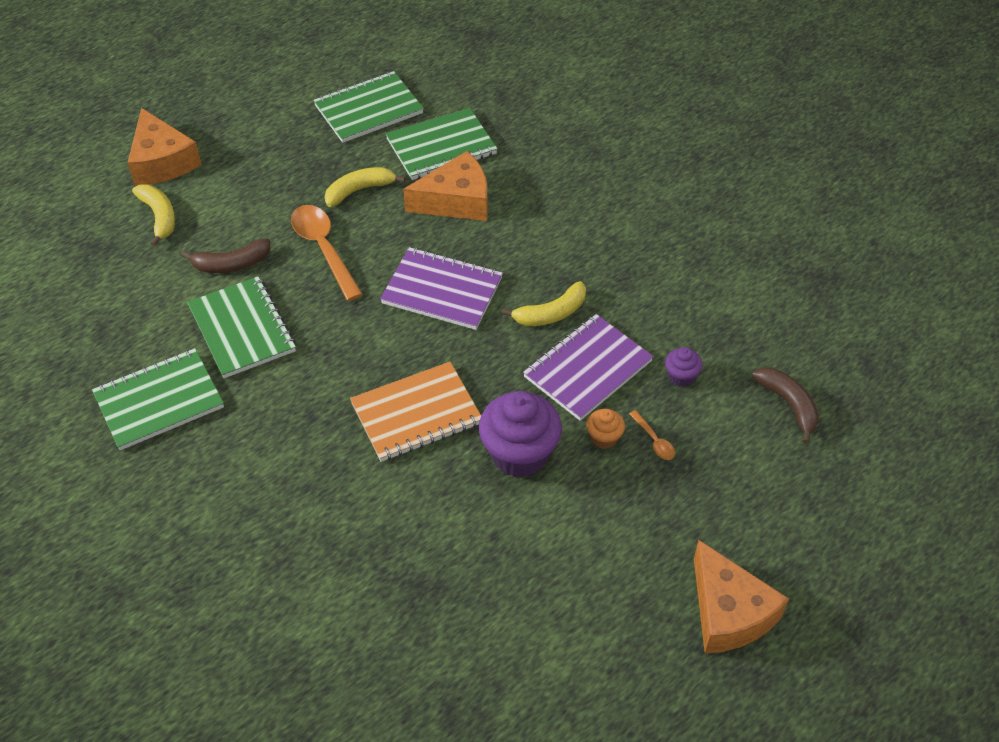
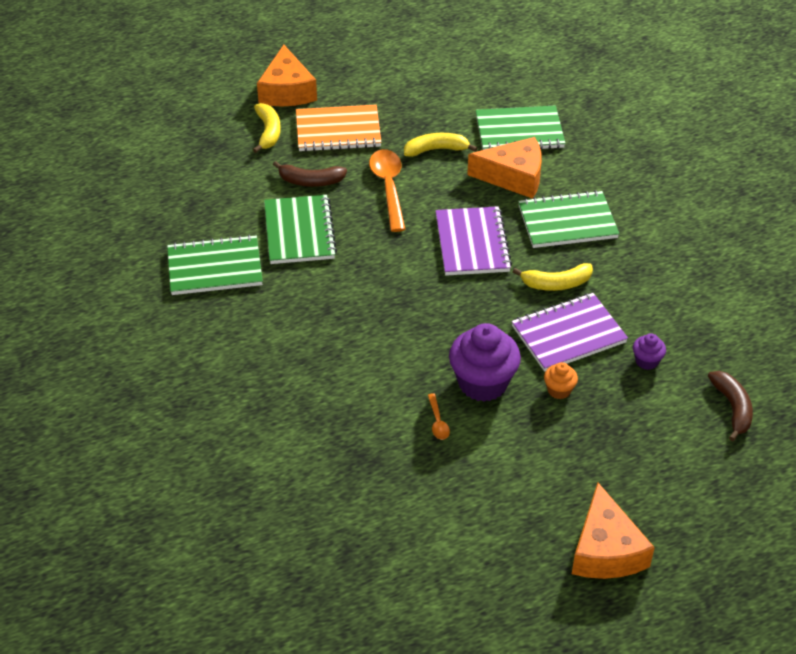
camera: 20 degrees right, 5 degrees down
green notebook [314,71,424,143] -> green notebook moved to [518,190,619,248]
orange notebook [350,362,481,462] -> orange notebook moved to [296,105,381,152]
purple notebook [380,247,503,330] -> purple notebook turned 45 degrees clockwise [435,206,512,276]
orange spoon [629,410,675,460] -> orange spoon moved to [428,393,450,440]

